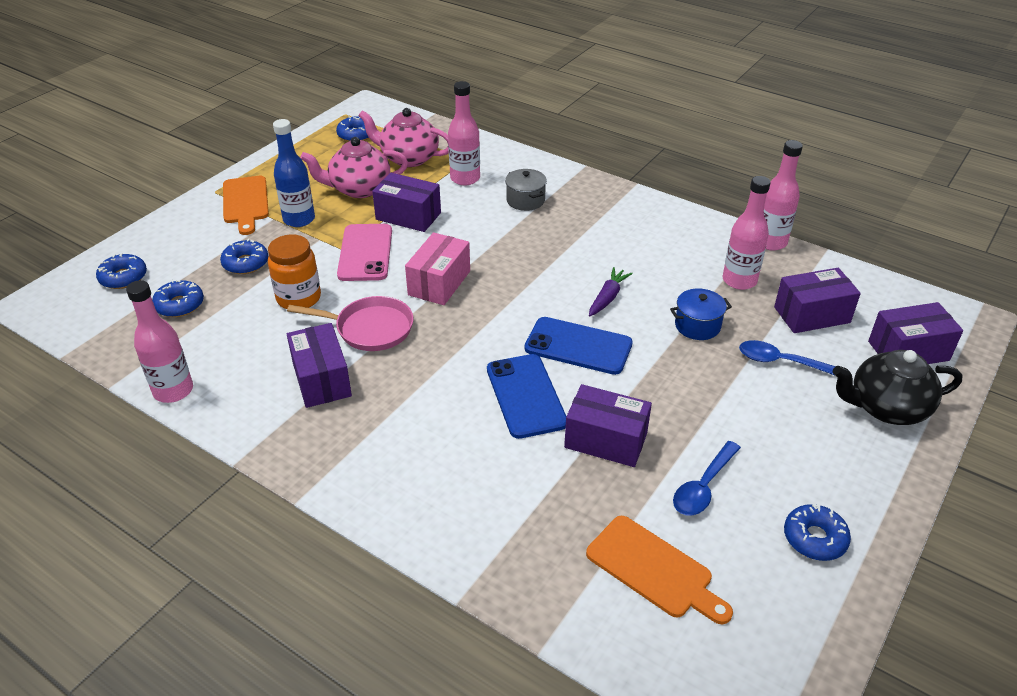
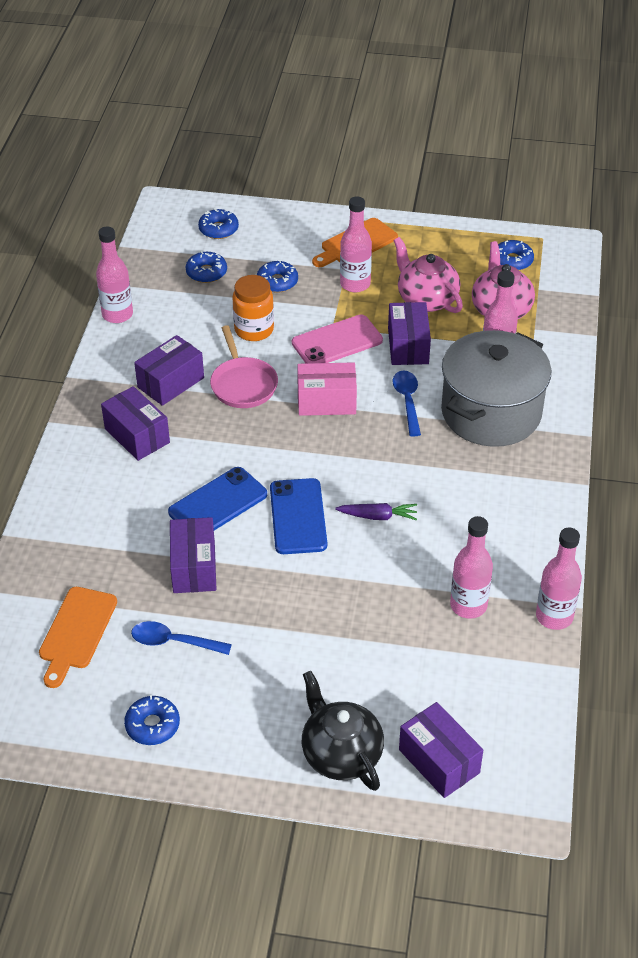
camera: 65 degrees right, 5 degrees up
blue bottle [273,119,315,227] -> pink bottle [340,196,372,292]
grey pot [505,169,547,211] -> grey pot [441,330,552,447], size x2.42
blue pot [670,288,732,340] -> none
blue spoon [739,340,835,375] -> blue spoon moved to [393,371,421,437]
purple box [774,268,861,333] -> purple box moved to [101,386,170,461]

